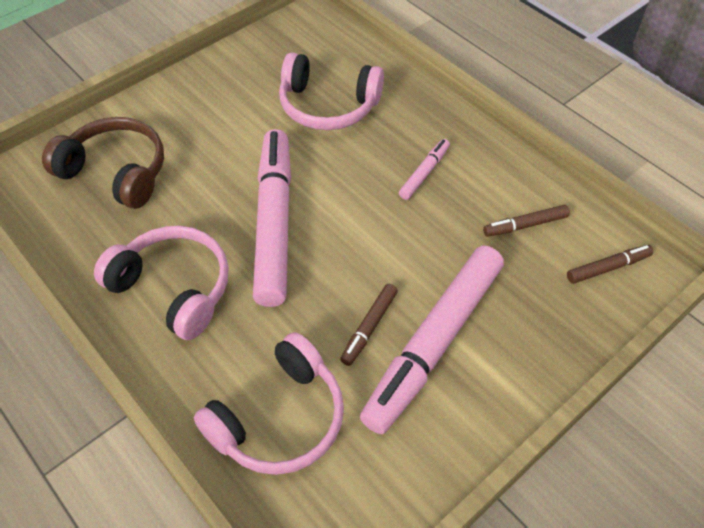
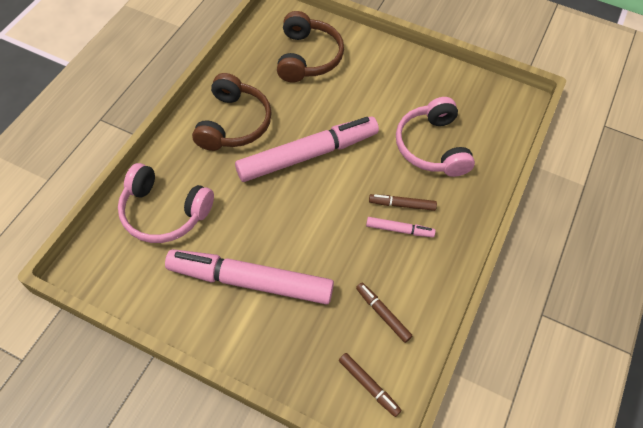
camera: 65 degrees right, 5 degrees up
pink headphones [94,226,229,340] -> brown headphones [192,73,272,151]
brown marker [340,284,398,366] -> brown marker moved to [369,194,437,211]

